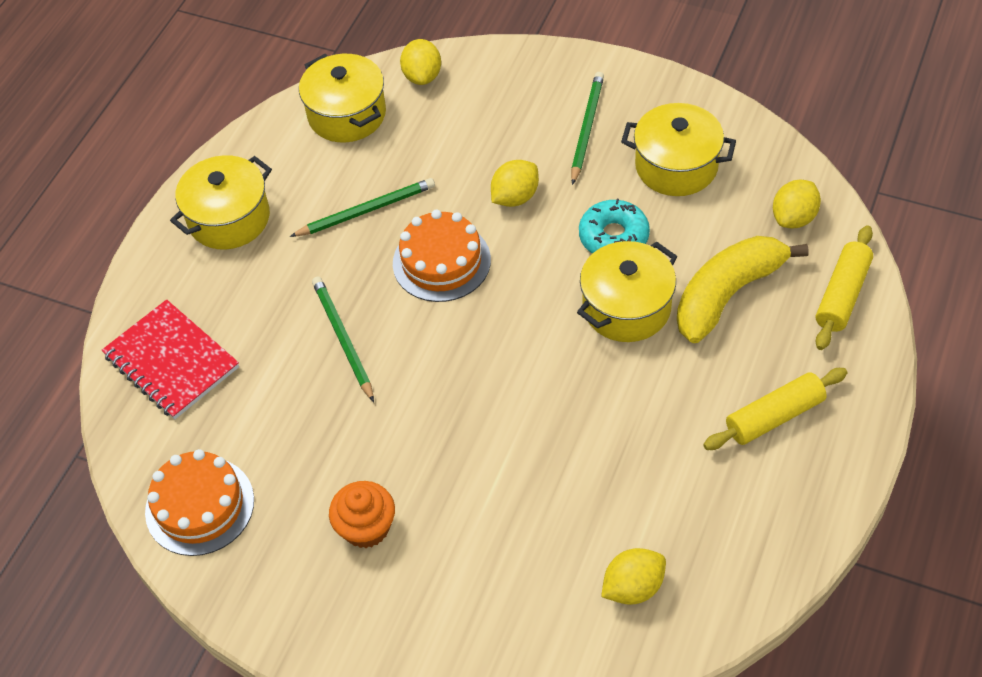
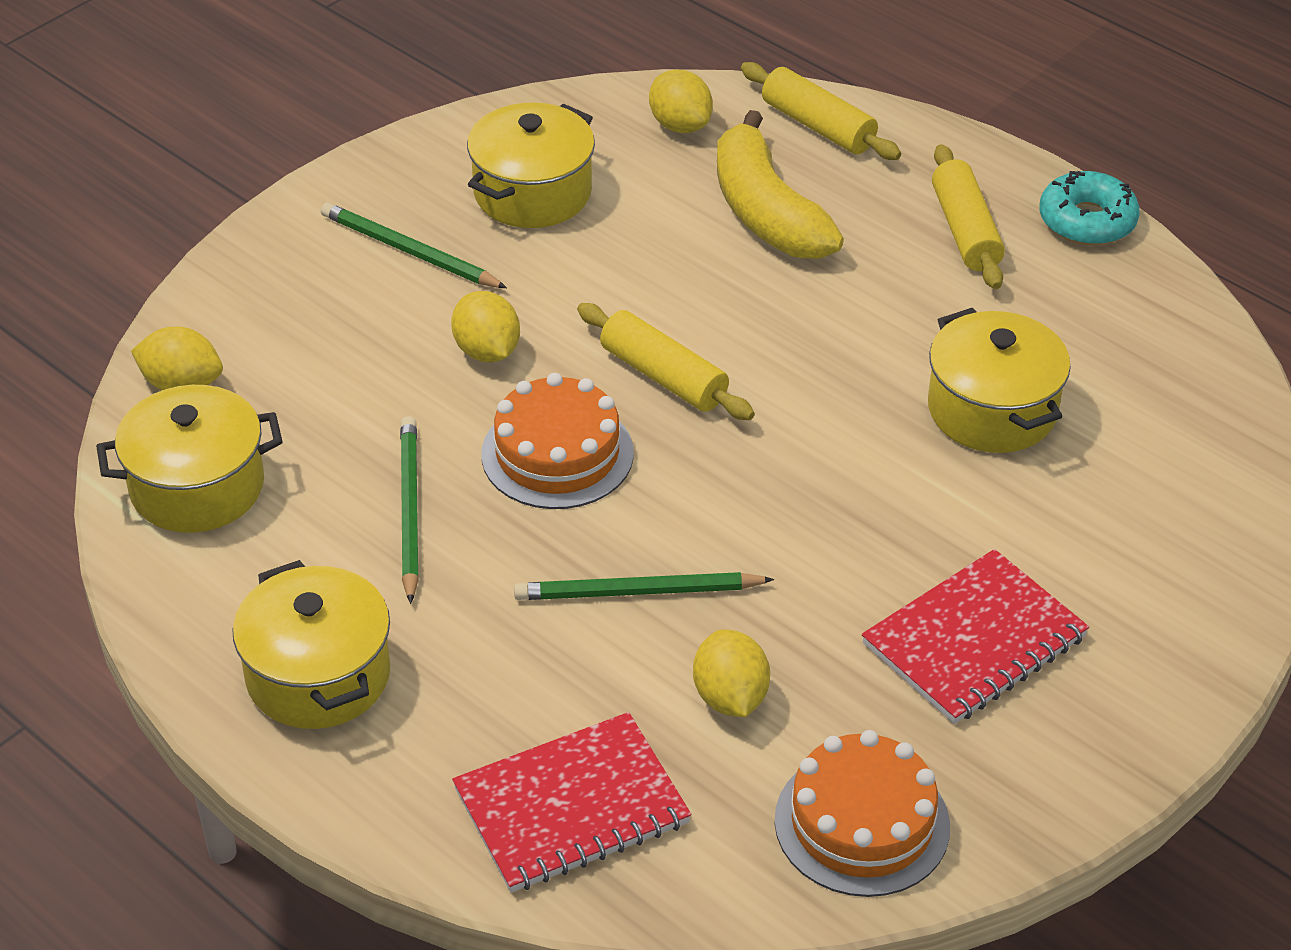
camera: 75 degrees left, 10 degrees down
orange cupcake [329,481,395,548] -> red notebook [862,549,1089,724]
yellow pot [577,241,678,342] -> yellow pot moved to [928,308,1071,453]
turquoise donut [579,199,650,254] -> turquoise donut moved to [1039,171,1140,245]
yellow lemon [601,548,666,605] -> yellow lemon moved to [693,629,770,717]
none -> yellow rolling pin [577,303,755,420]

